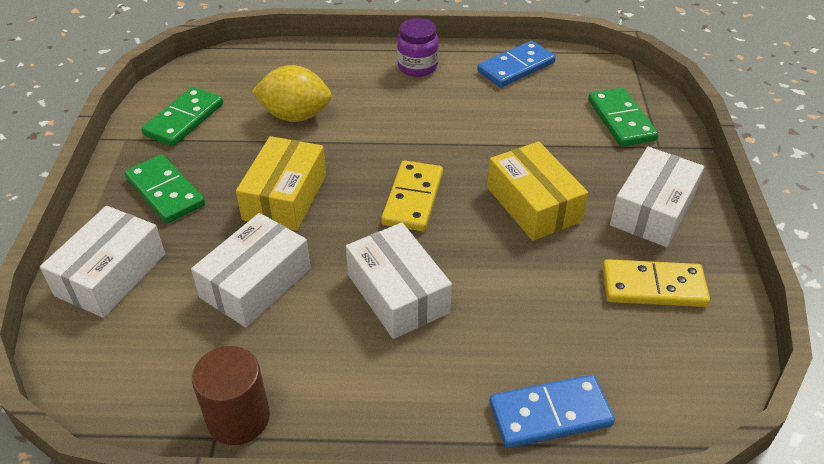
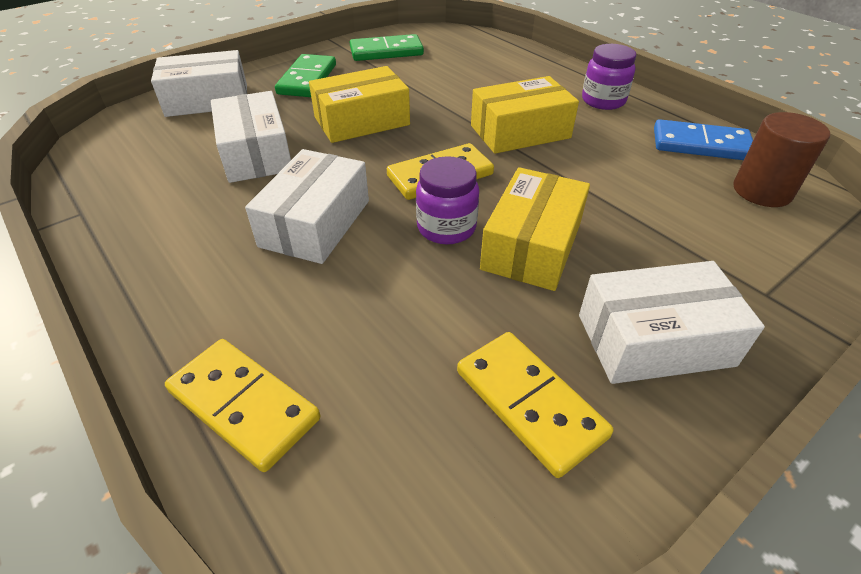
camera: 50 degrees right, 0 degrees up
white box [191,213,311,327] -> white box turned 75 degrees clockwise [211,91,291,183]
brown cylinder [192,346,270,445] -> brown cylinder moved to [733,112,830,207]
yellow lemon [252,65,332,122] -> none
blue domino [489,375,615,448] -> yellow domino [165,339,320,472]
green domino [588,88,659,147] -> none
none -> purple jar [416,156,479,244]
none -> yellow box [471,76,579,154]

